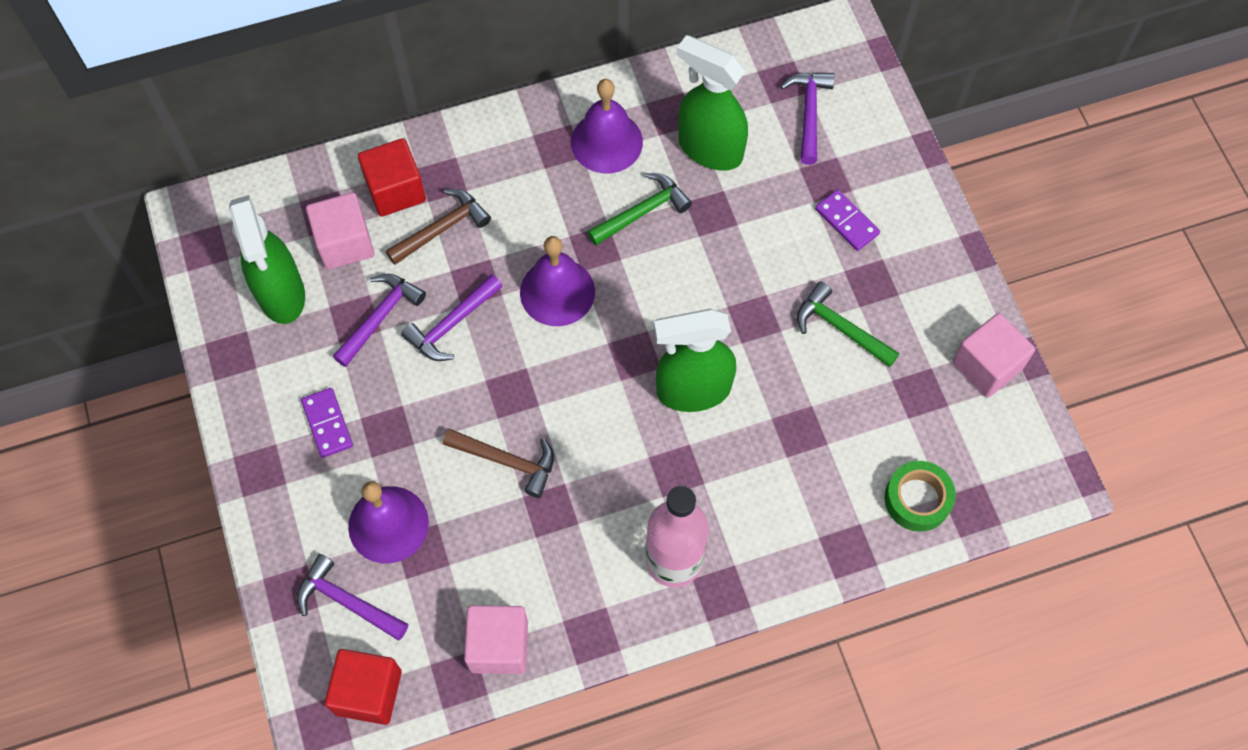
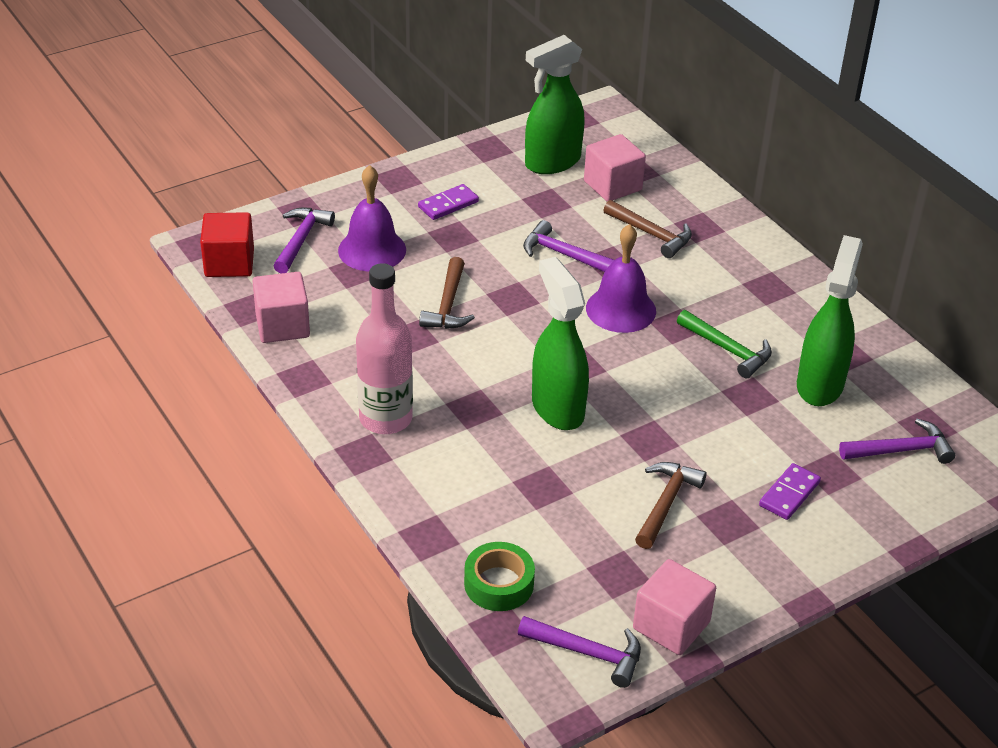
camera: 75 degrees right, 25 degrees down
purple hammer [333,274,426,367] -> purple hammer moved to [518,616,641,688]
red cube [358,138,426,217] -> none
purple bell [571,79,643,173] -> none
green hammer [797,281,899,367] -> brown hammer [635,462,707,549]

